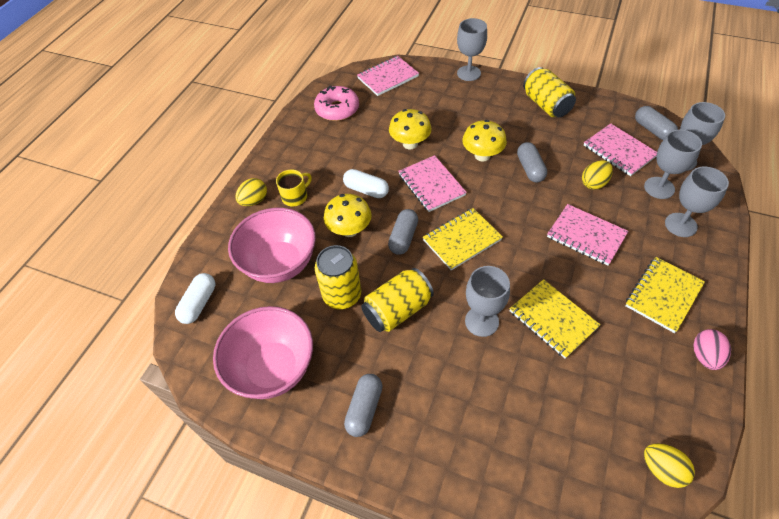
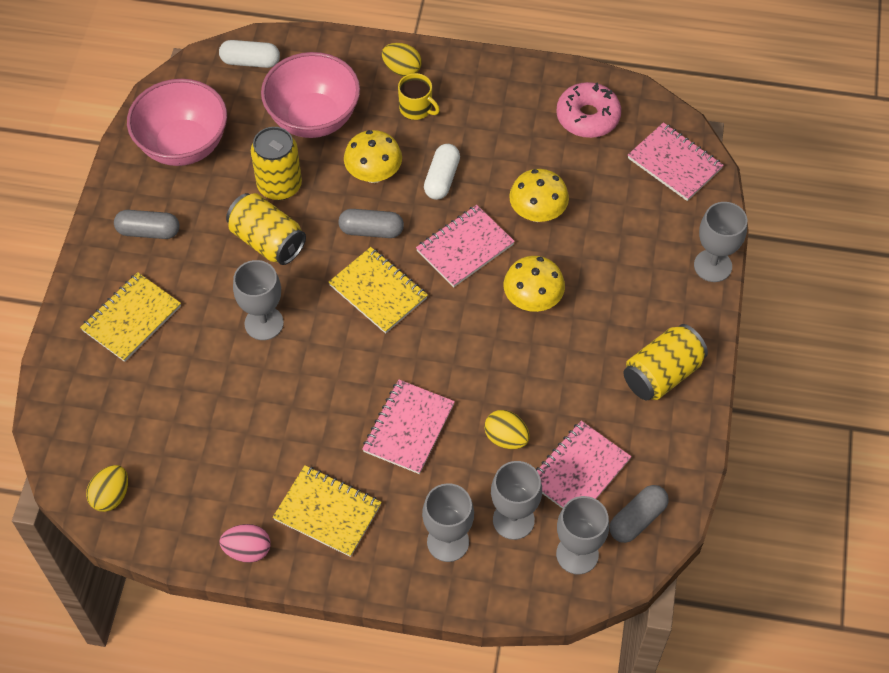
camera: 75 degrees right, 5 degrees up
yellow notebook [509,279,600,359] -> yellow notebook moved to [80,272,181,362]
grey capsule [517,142,547,182] -> none

